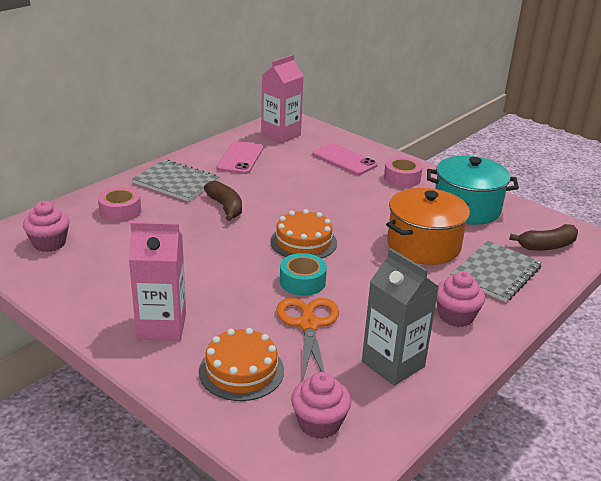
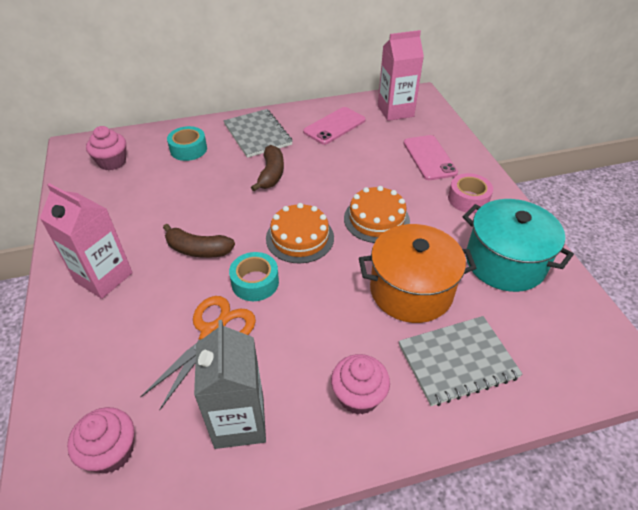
camera: 35 degrees right, 15 degrees up
pink tape [98,187,141,222] -> turquoise tape [167,126,207,161]
orange cake [199,328,284,401] -> orange cake moved to [344,186,410,243]
brown banana [509,224,578,251] -> brown banana moved to [163,224,235,258]

